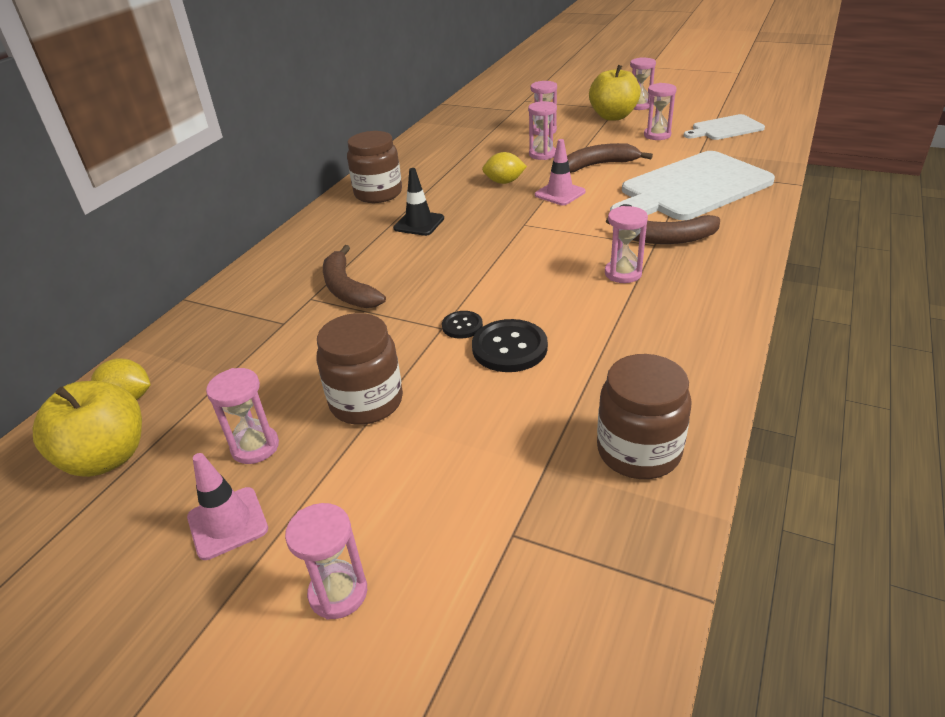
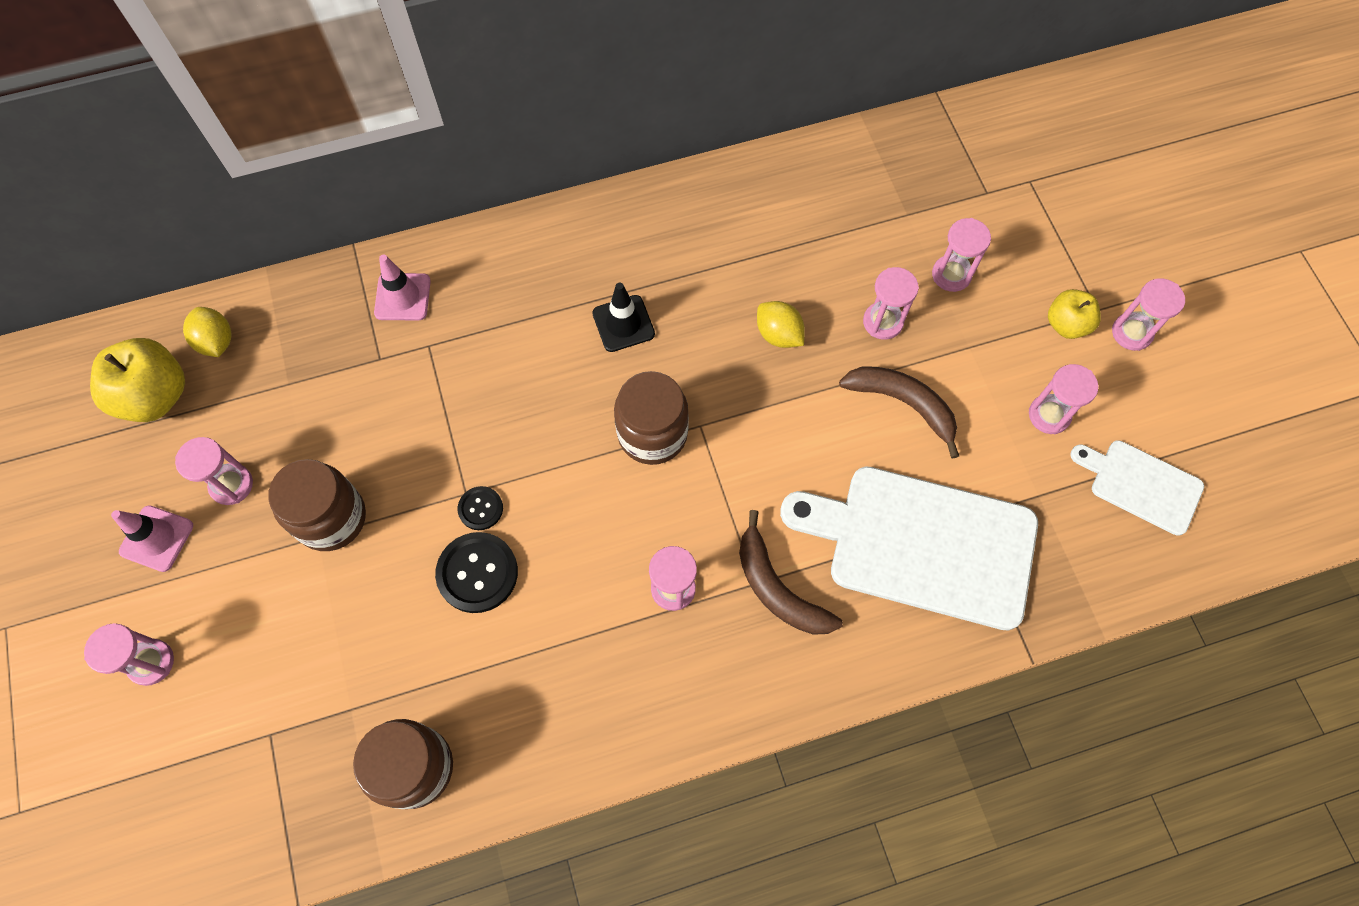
camera: 45 degrees right, 30 degrees up
brown banana [323,245,386,308] -> none
brown jar [347,131,402,203] -> brown jar moved to [614,371,689,465]
pink traffic cone [535,139,586,205] -> pink traffic cone moved to [374,255,431,320]
yellow apple [589,65,641,121] -> yellow apple [1048,289,1101,339], size x0.61

